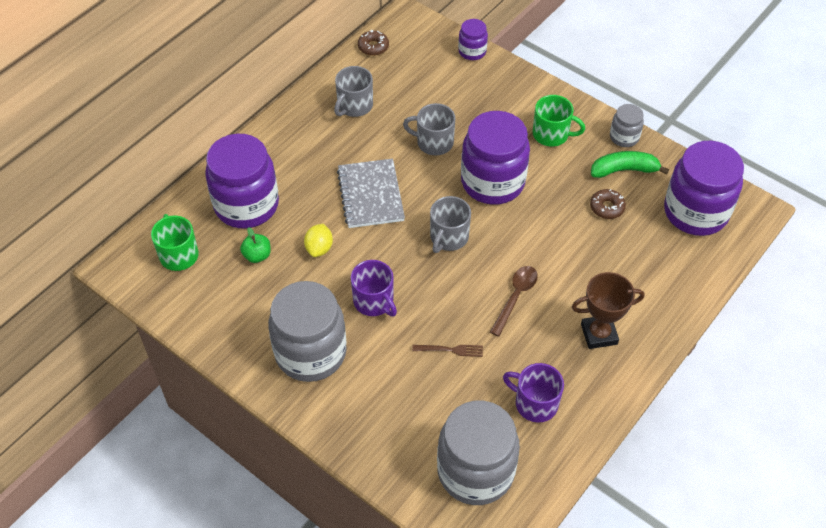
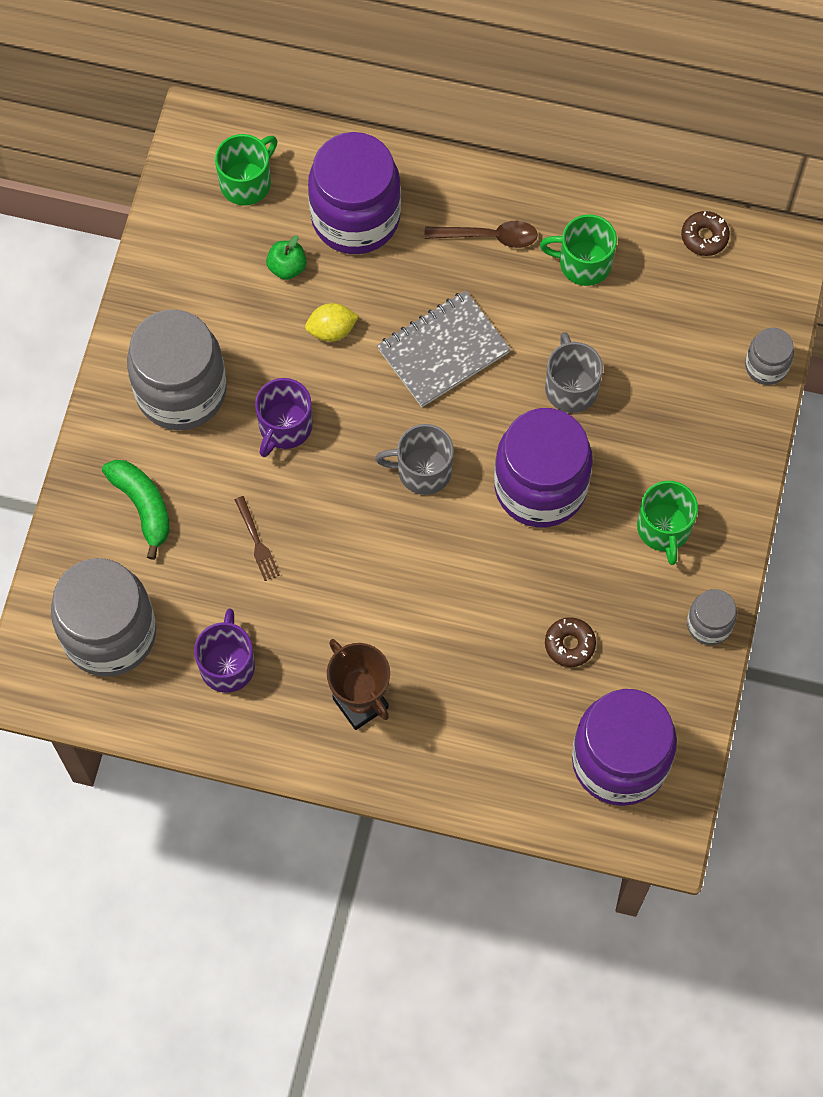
camera: 65 degrees right, 15 degrees up
grey mug [334,66,373,117] -> green mug [540,214,617,286]
purple jar [458,19,488,60] -> grey jar [745,328,794,385]
brown spoon [490,266,538,337] -> brown spoon moved to [424,221,538,248]
green banana [591,151,669,178] -> green banana moved to [102,460,170,560]

